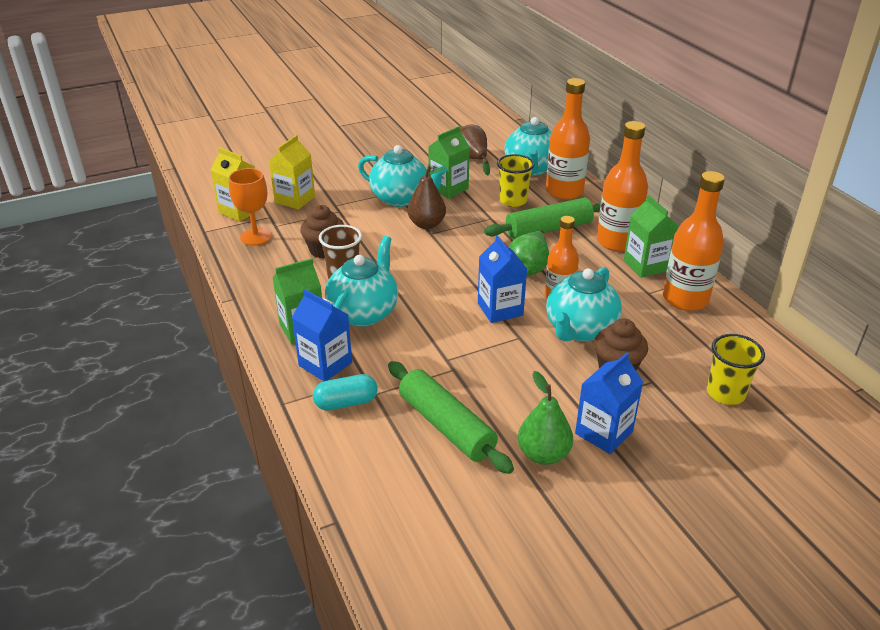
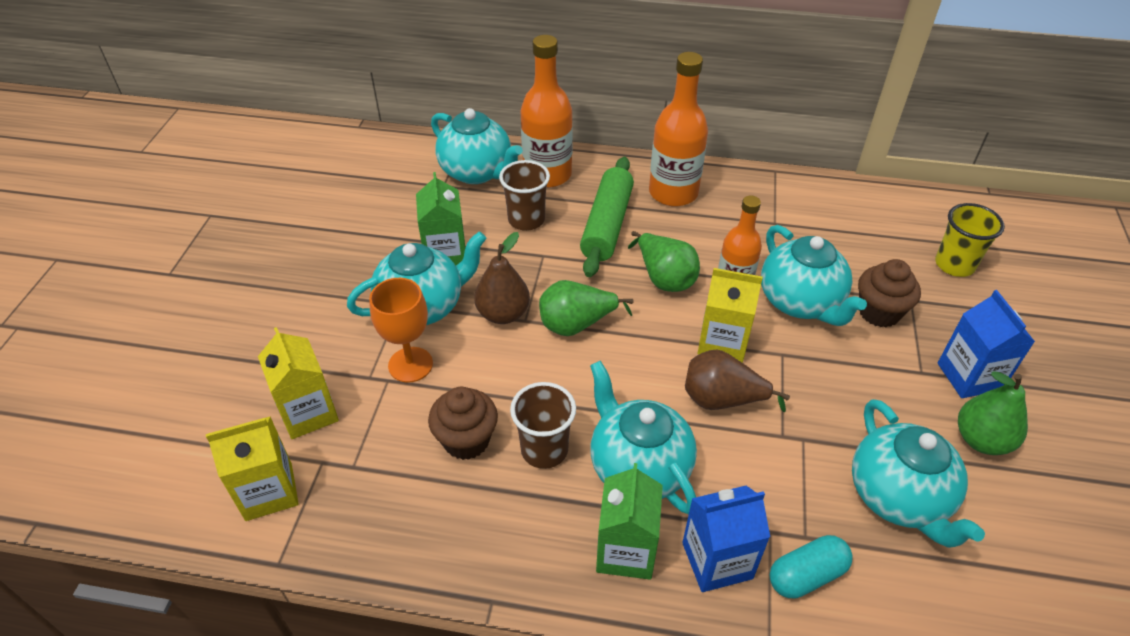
camera: 55 degrees left, 10 degrees up
orange goblet [229,168,271,246] -> orange goblet moved to [369,278,433,383]
turquoise capsule [313,374,378,410] -> turquoise capsule turned 45 degrees clockwise [769,535,853,599]
green rolling pin [388,361,514,474] -> turquoise teapot [852,399,985,548]
brown pear [460,124,490,175] -> brown pear moved to [685,349,790,412]
blue carton [478,235,527,323] -> yellow carton [698,268,763,363]
yellow cup [497,154,535,207] -> brown cup [499,160,550,231]
green carton [624,195,679,278] -> none
orange bottle [663,171,725,311] -> none
none -> green pear [539,280,634,336]

